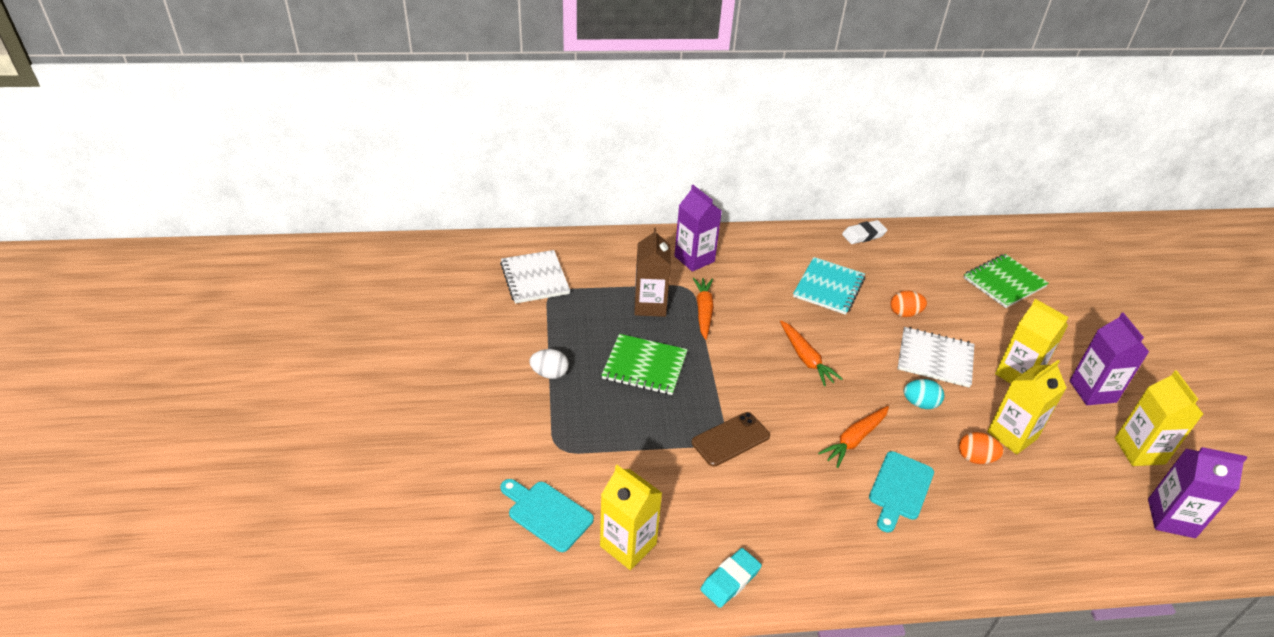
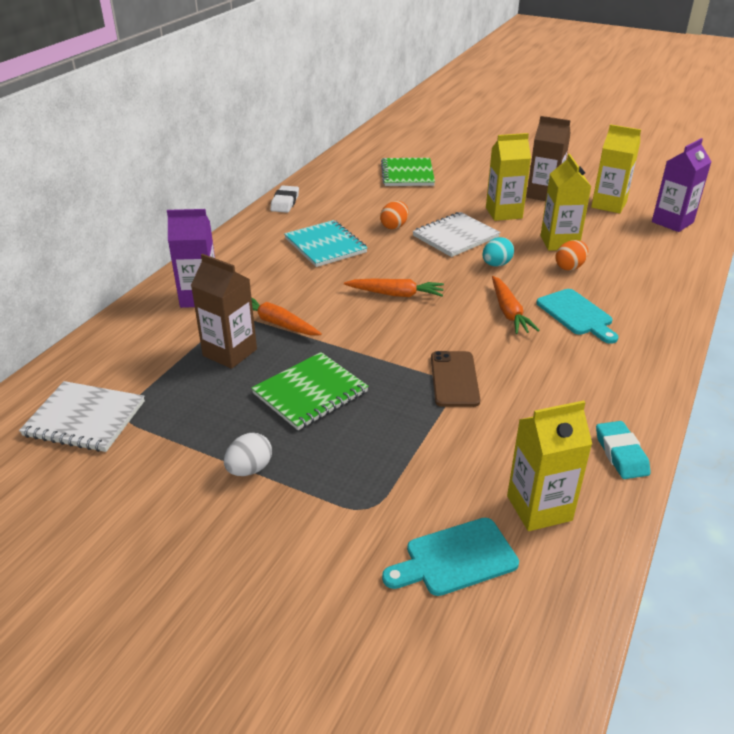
camera: 55 degrees left, 5 degrees down
purple carton [1069,313,1149,405] -> brown carton [527,116,571,201]

